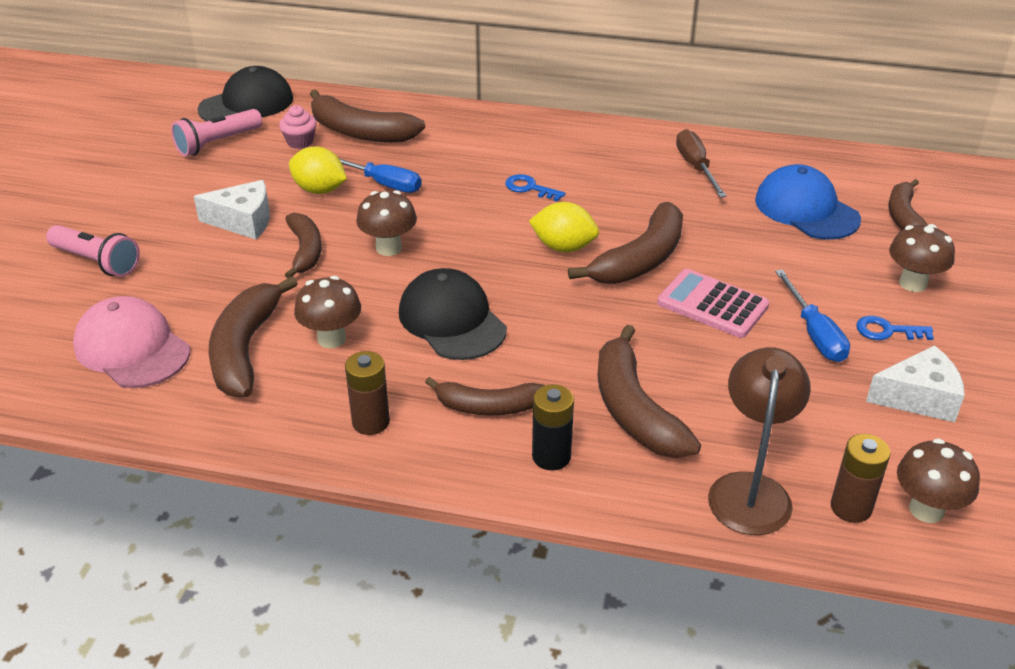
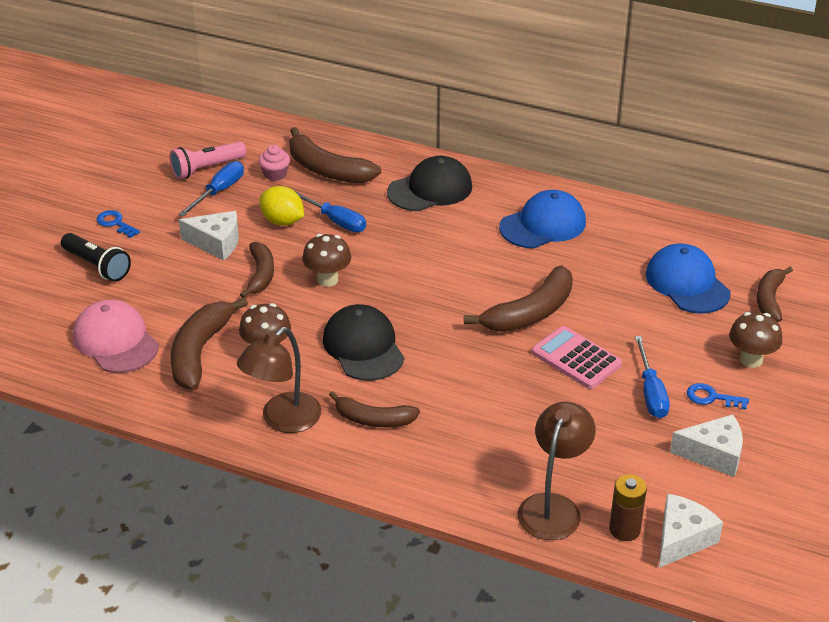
camera: 10 degrees right, 0 degrees up
pink flashlight [46,225,140,277] -> black flashlight [61,233,131,282]
black cap [198,66,293,121] -> black cap moved to [387,156,472,211]
brown battery [345,351,390,435] -> brown lamp [237,327,321,433]
blue key [505,174,565,202] -> blue key moved to [96,210,140,238]
yellow lemon [529,202,599,252] -> none
black battery [532,384,574,470] -> none
brown banana [597,325,701,458] -> none
brown screwdriver [676,129,727,198] -> none
brown mushroom [897,438,980,523] -> white cheese [659,494,723,568]
none -> blue screwdriver [178,161,244,216]
none -> blue cap [499,190,586,248]

